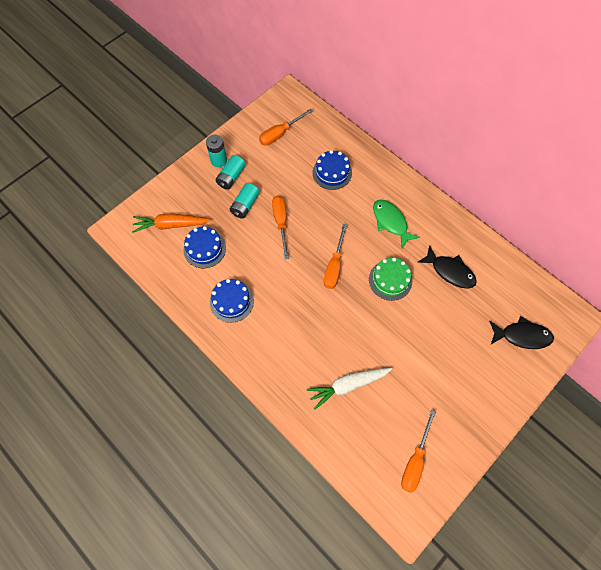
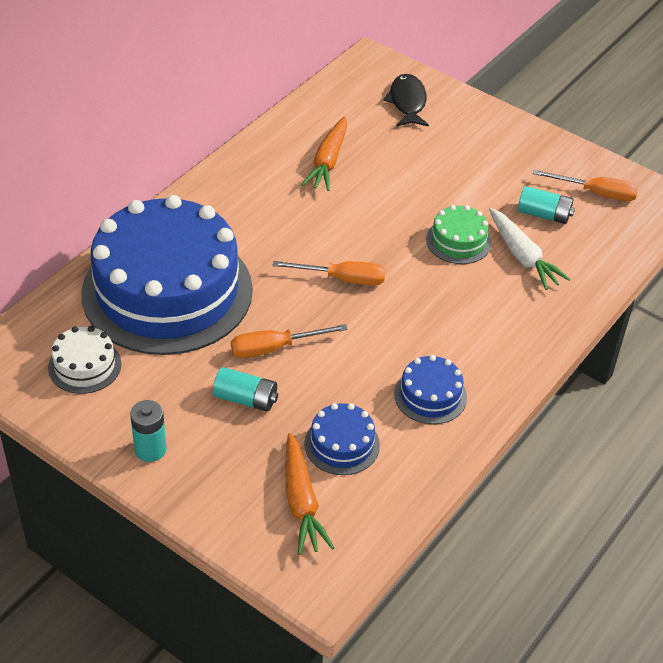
camera: 100 degrees left, 20 degrees down
turquoise battery [216,155,246,190] -> turquoise battery moved to [518,186,575,224]
orange screwdriver [259,108,313,146] -> white cake [48,326,121,394]
blue cake [313,150,352,190] -> blue cake [82,195,253,355], size x2.48
green cake [369,258,412,301] -> green cake moved to [426,205,491,264]
green fish [373,200,420,248] -> none
black fish [418,245,477,289] -> orange carrot [301,116,347,191]

